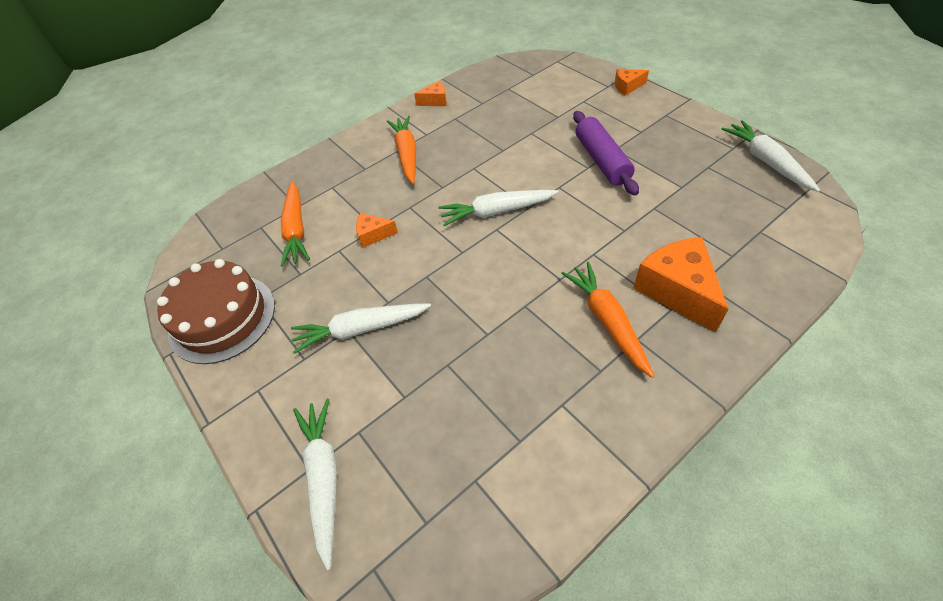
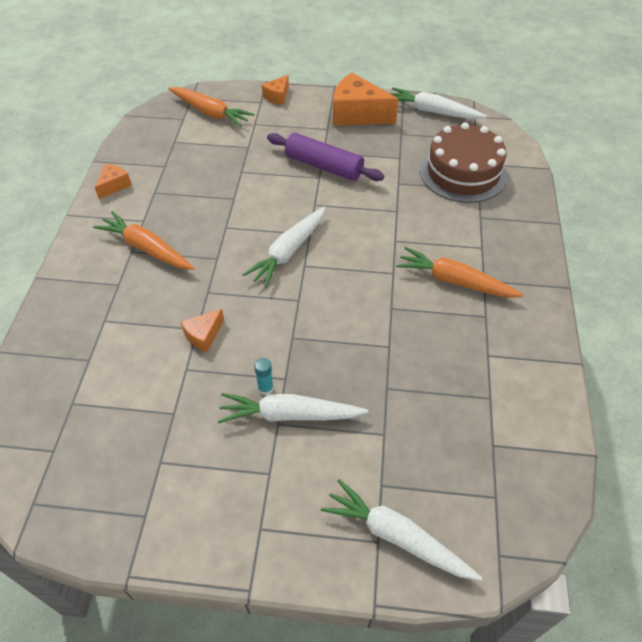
camera: 50 degrees left, 0 degrees up
brown cake [157,259,275,364] -> brown cake moved to [420,122,507,203]
orange carrot [281,182,310,267] -> orange carrot moved to [168,87,254,127]
white carrot [291,303,431,354] -> white carrot turned 60 degrees clockwise [218,393,368,423]
orange cheese [634,237,728,333] -> orange cheese moved to [333,73,399,126]
none -> turquoise glue stick [254,358,274,395]

